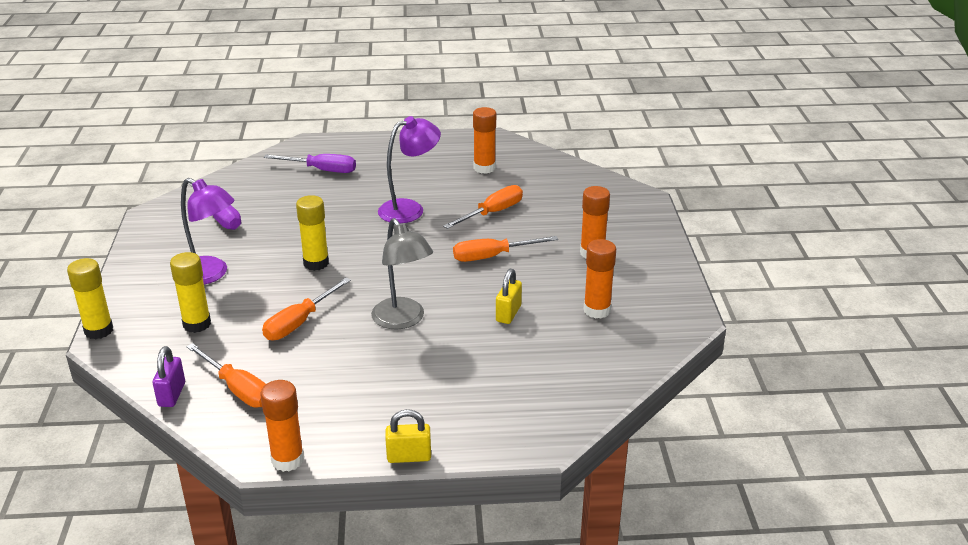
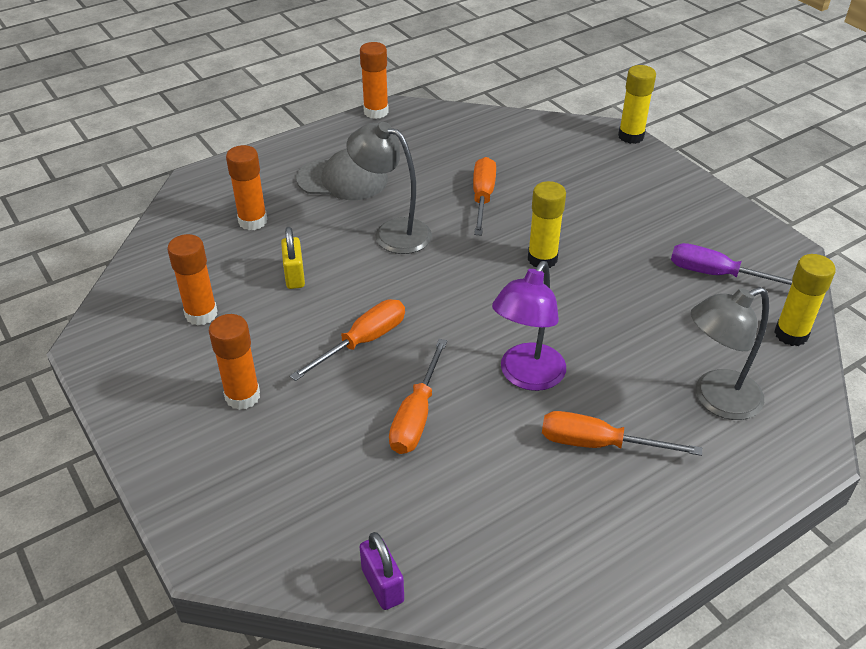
camera: 150 degrees right, 10 degrees up
purple padlock [153,346,185,407] -> purple padlock moved to [359,532,404,610]
yellow glue stick [170,252,211,333] -> yellow glue stick moved to [774,254,836,346]
purple lamp [181,178,234,284] -> none
orange screwdriver [186,343,266,407] -> orange screwdriver moved to [542,411,702,456]
purple screwdriver [264,154,356,173] -> grey lamp [691,287,769,420]
yellow padlock [385,409,431,463] -> none
orange glue stick [473,107,496,174] -> orange glue stick moved to [226,145,267,230]
none -> grey cap [296,149,388,200]

